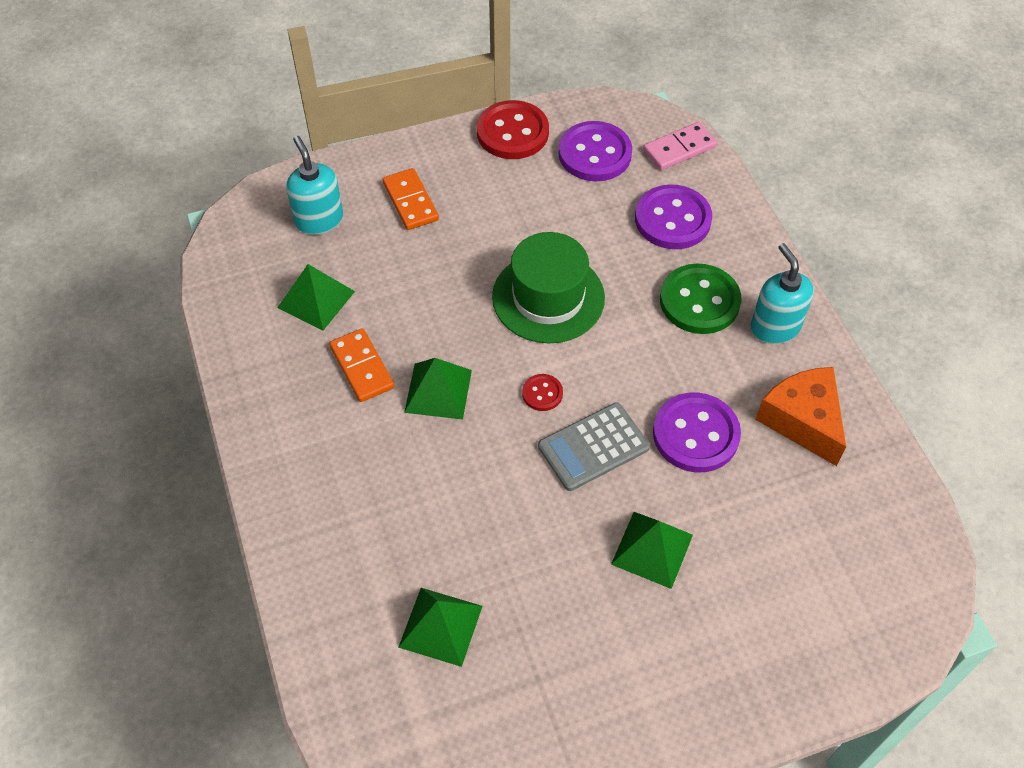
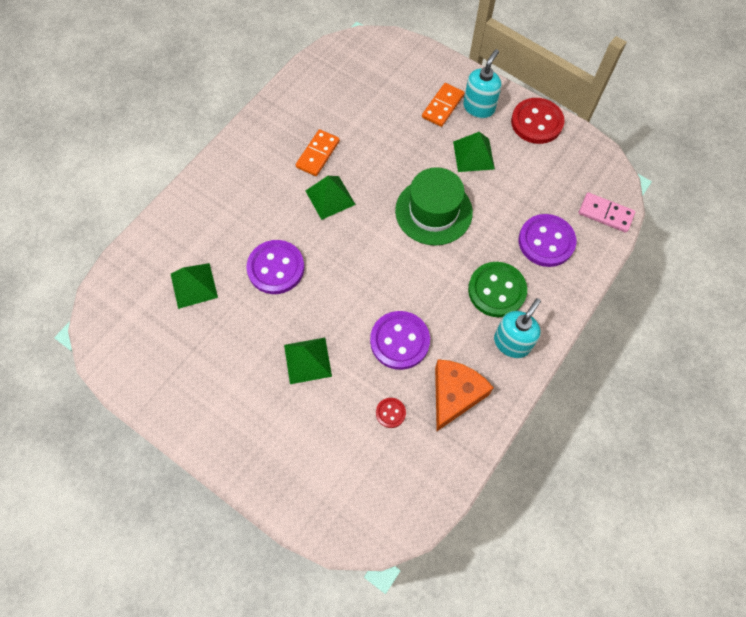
camera: 55 degrees right, 10 degrees up
green pyramid [277,264,355,330] -> green pyramid moved to [453,132,495,172]
turquoise soap dispenser [286,136,343,235] -> turquoise soap dispenser moved to [463,49,501,118]
red button [522,374,563,411] -> red button moved to [376,398,406,428]
grey calculator [538,402,650,491] -> none
purple button [558,121,632,181] -> purple button moved to [246,240,304,294]

